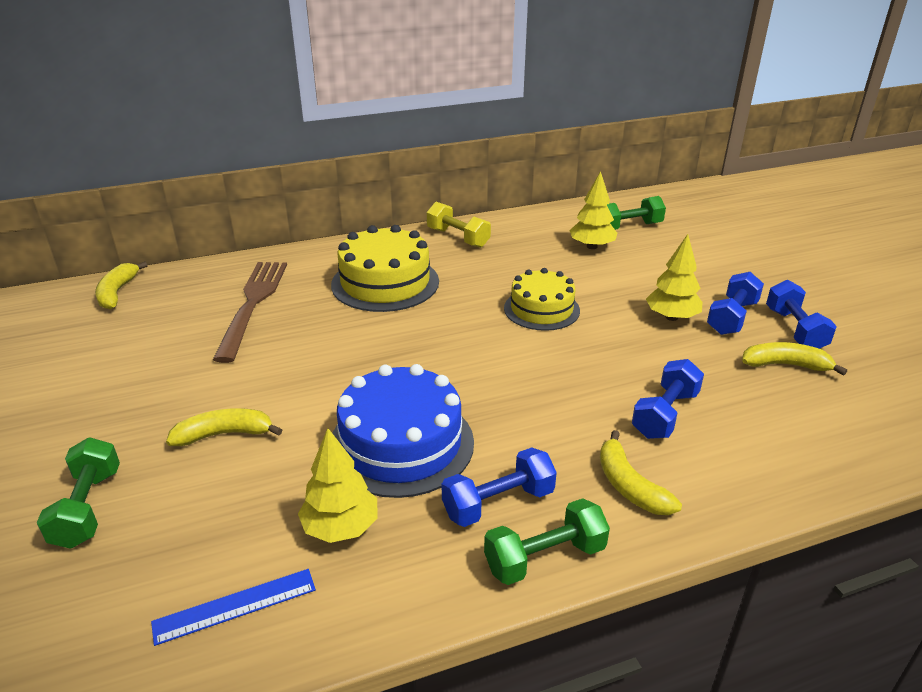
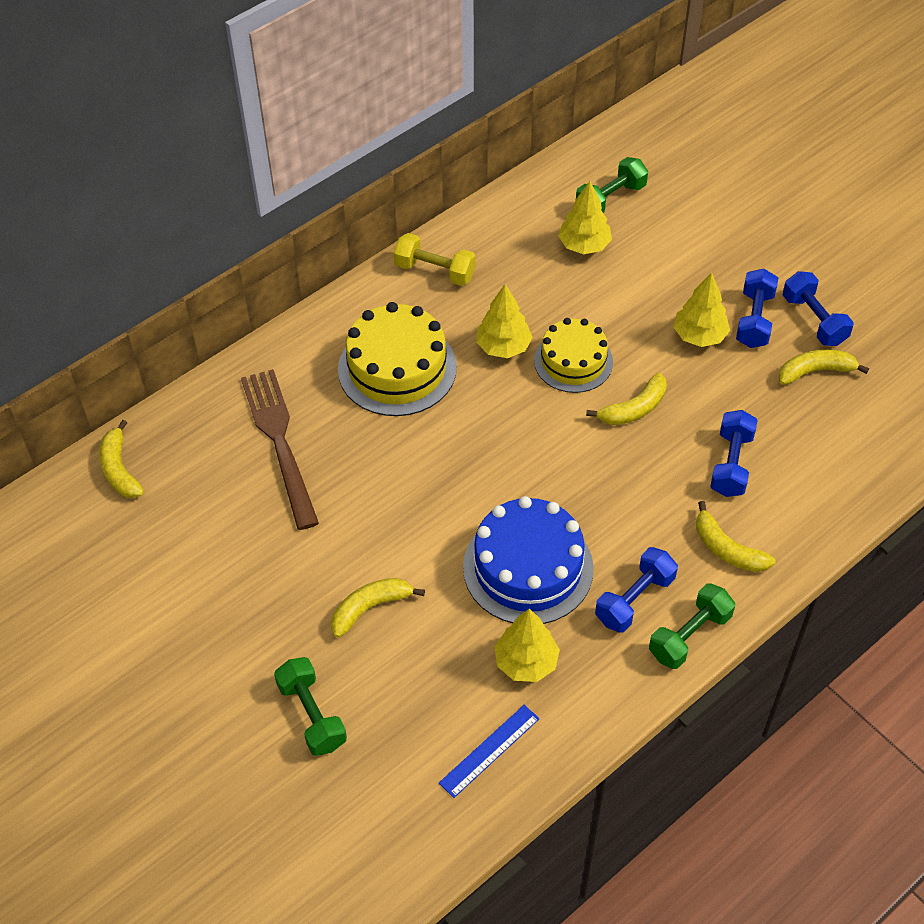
camera: 20 degrees left, 20 degrees up
none -> yellow tree [476,284,533,358]
none -> yellow banana [586,373,667,425]

